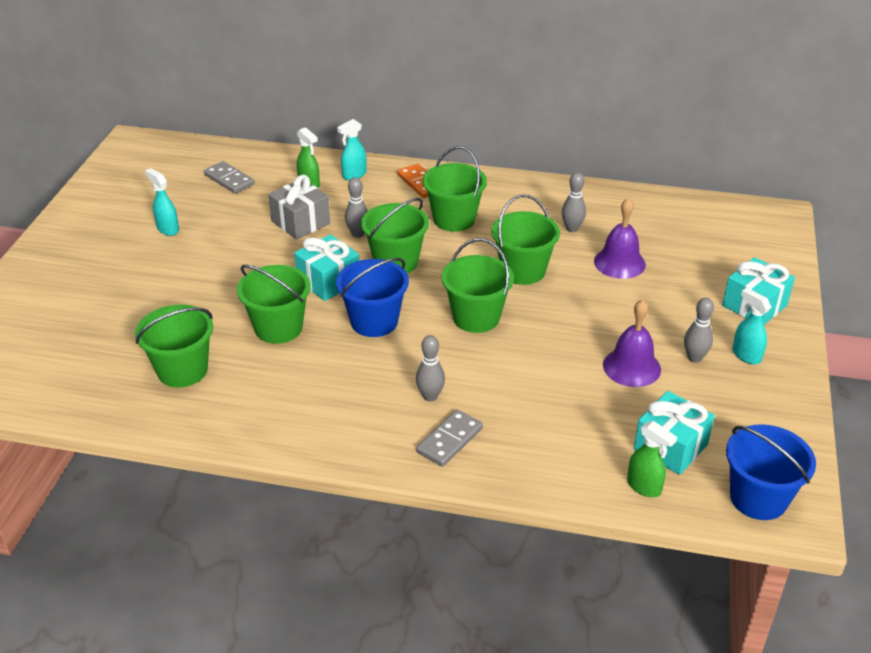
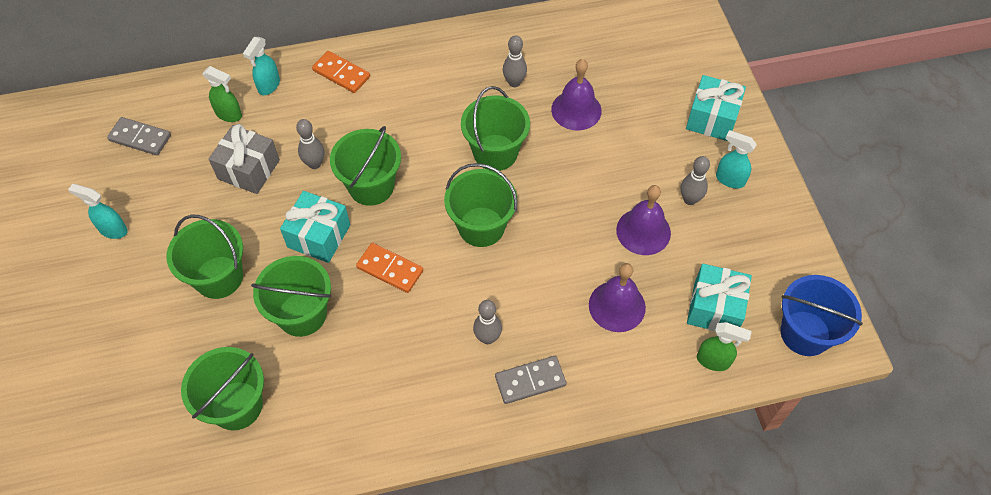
camera: 25 degrees left, 20 degrees up
blue bucket [336,258,409,337] -> orange domino [356,243,423,293]
grey domino [416,410,483,467] -> grey domino turned 60 degrees clockwise [495,356,566,404]
green bucket [423,146,487,232] -> green bucket moved to [167,214,243,299]
none -> purple bell [589,263,646,332]

